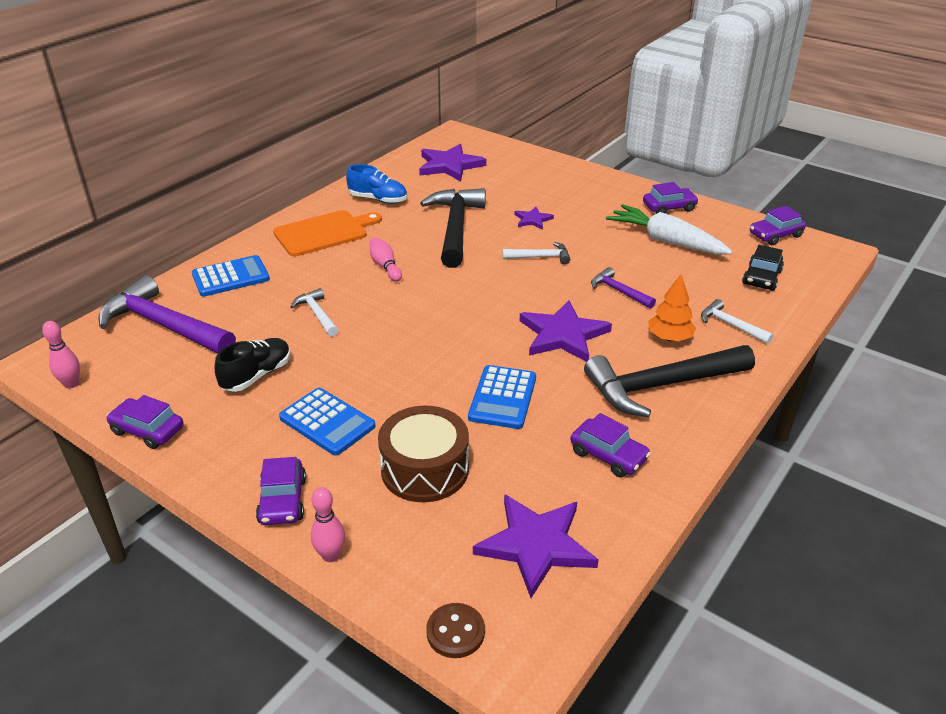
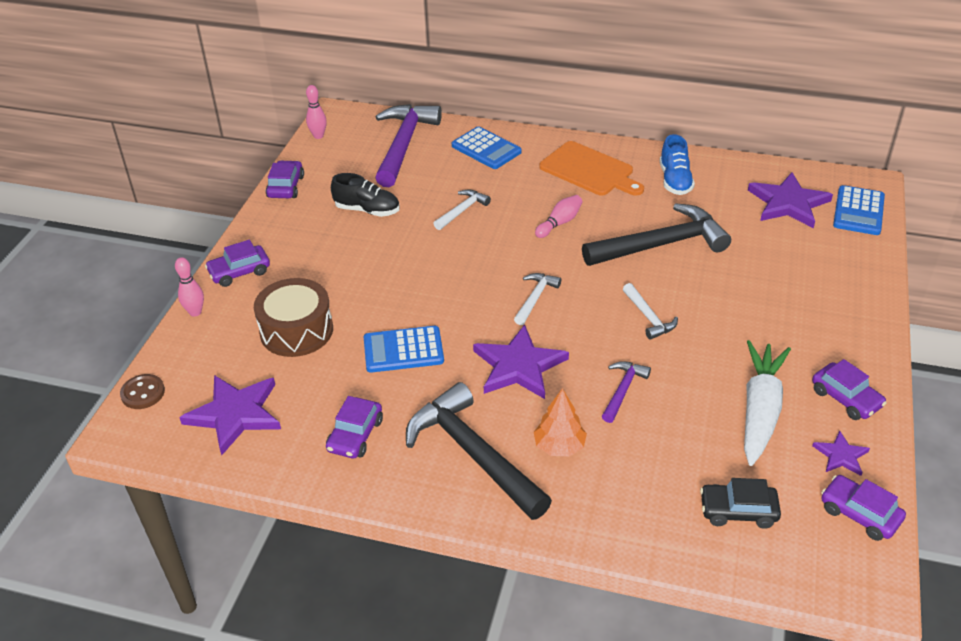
camera: 70 degrees right, 5 degrees up
blue calculator [279,388,376,455] -> blue calculator moved to [833,185,885,235]
purple star [515,207,554,230] -> purple star moved to [812,431,870,476]
white hammer [701,299,774,344] -> white hammer moved to [514,273,561,325]

